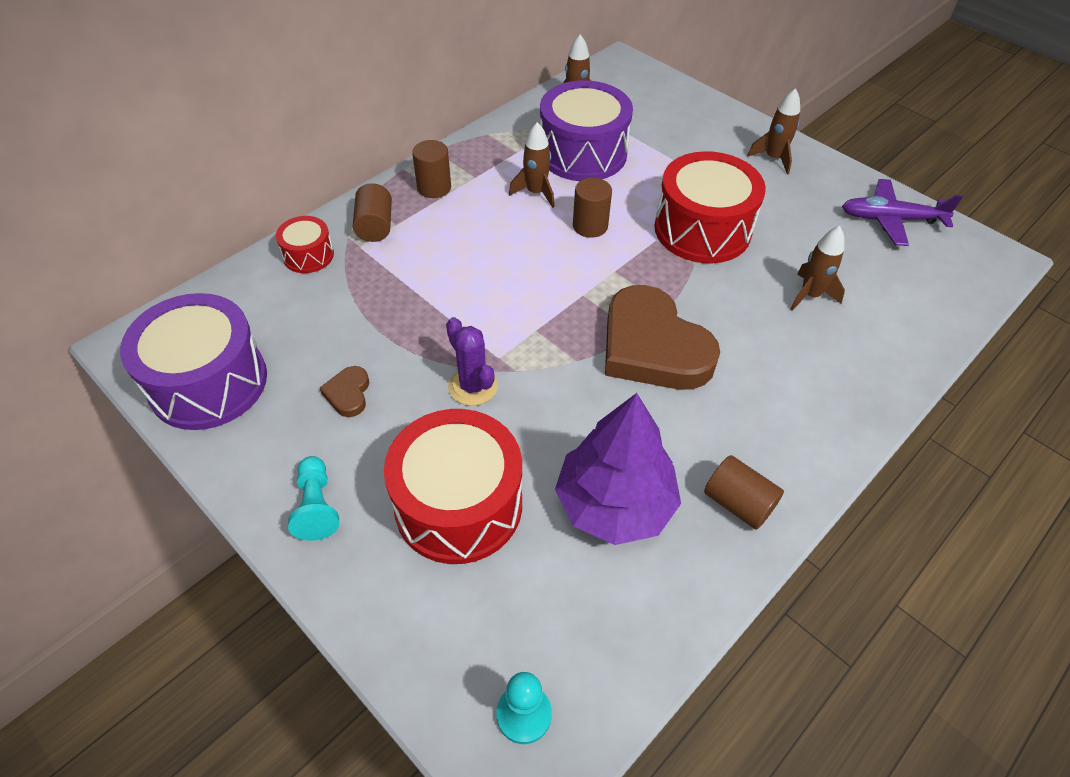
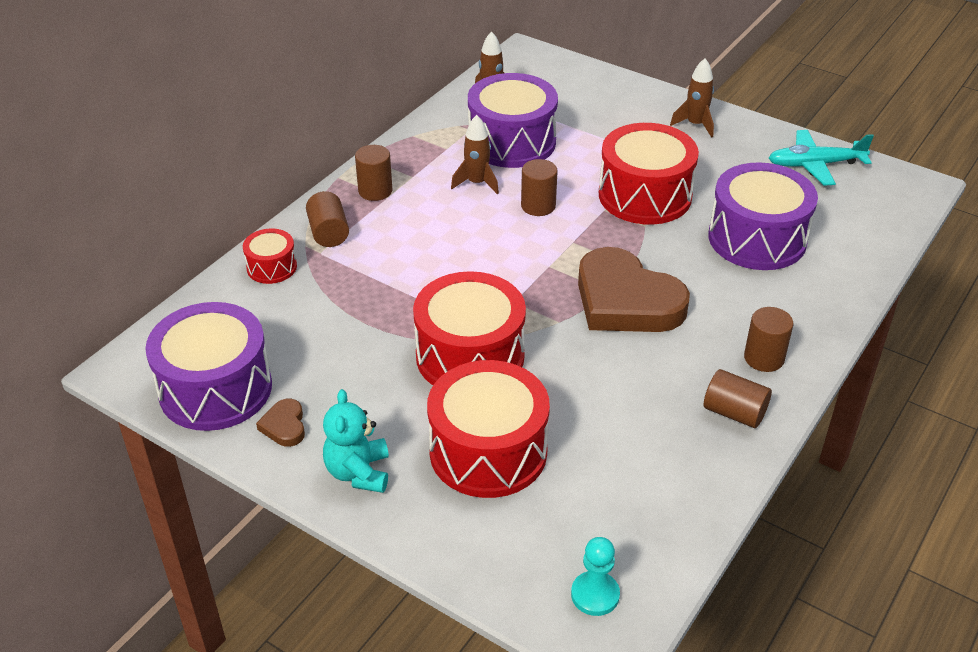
camera: 10 degrees left, 10 degrees down
turquoise pawn [288,456,339,541] -> turquoise teddy bear [323,389,389,493]
brown heart [320,366,369,417] -> brown heart moved to [256,399,305,447]
purple cactus [446,317,498,406] -> red drum [413,271,526,385]
purple tree [555,393,681,545] -> none
brown rocket [790,226,845,311] -> purple drum [708,162,818,270]
purple plane [842,179,963,246] -> turquoise plane [769,130,874,186]
none -> brown cylinder [744,307,793,372]

